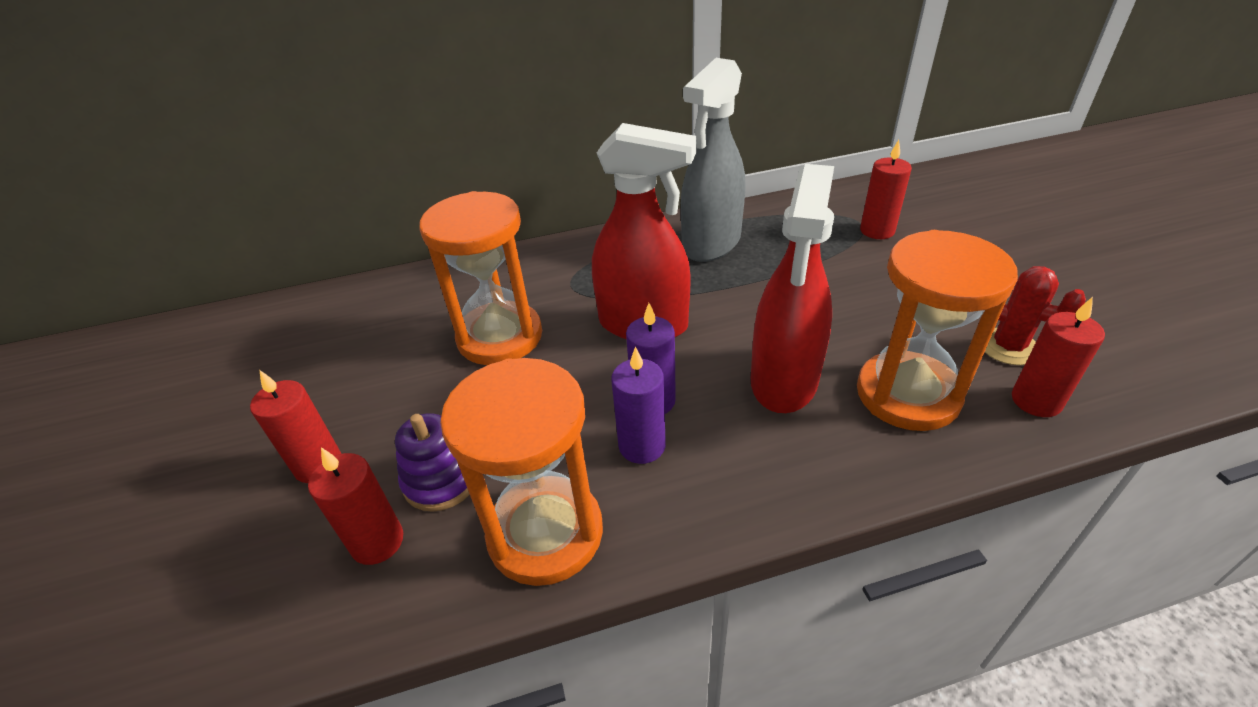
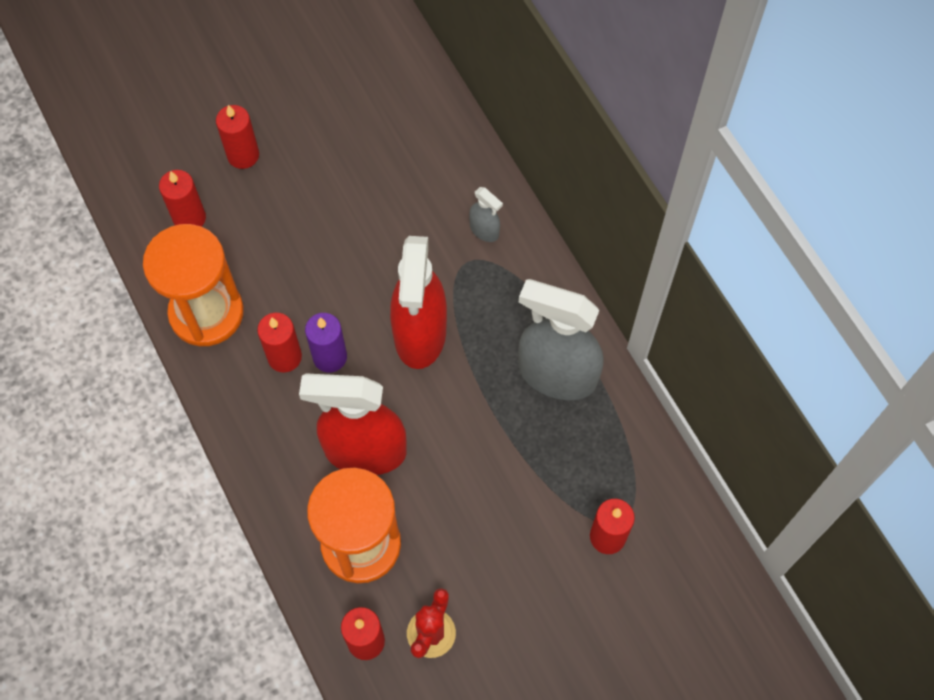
camera: 75 degrees right, 25 degrees up
purple stacking toy [395,413,470,512] -> none
orange hourglass [419,191,542,365] -> none
purple candle [611,347,666,464] -> red candle [257,313,302,373]
none -> grey spray bottle [469,187,503,242]

